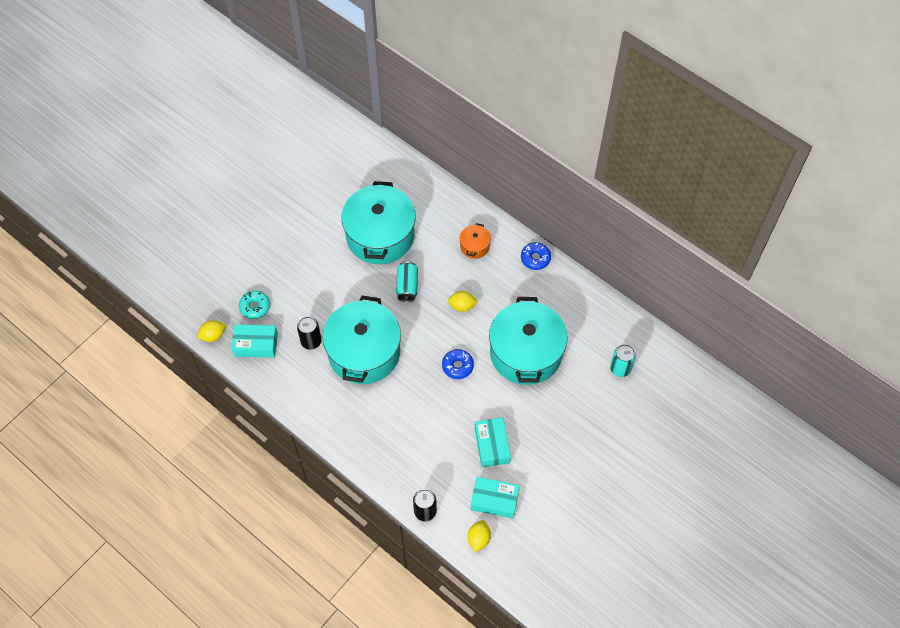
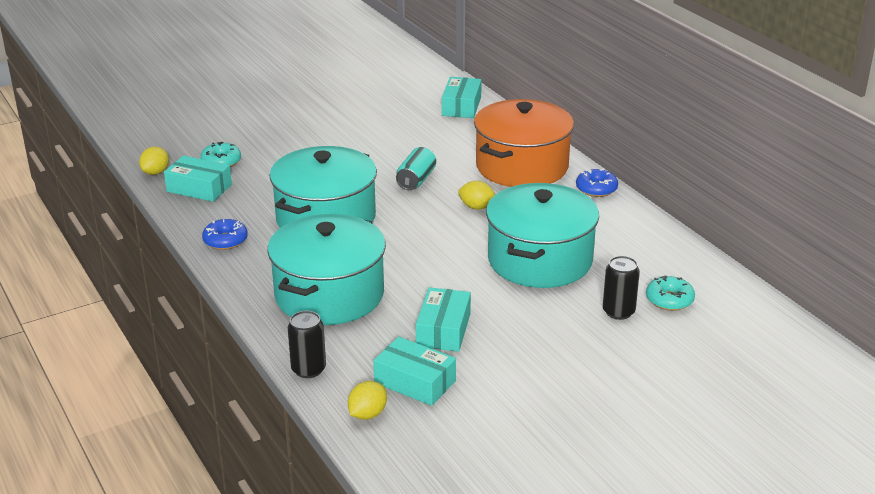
camera: 20 degrees right, 30 degrees down
yellow lemon [197,320,226,342] -> yellow lemon turned 60 degrees counterclockwise [139,147,169,175]
black can [297,316,322,350] -> black can moved to [603,256,640,320]
turquoise pot [341,181,416,264] -> turquoise pot moved to [267,214,386,325]
blue donut [442,349,474,379] -> blue donut moved to [202,219,248,250]
orange pot [460,223,491,259] -> orange pot [474,99,574,187], size x2.34
turquoise can [610,344,636,377] -> turquoise donut [646,275,695,311]
none -> turquoise box [442,77,482,118]

